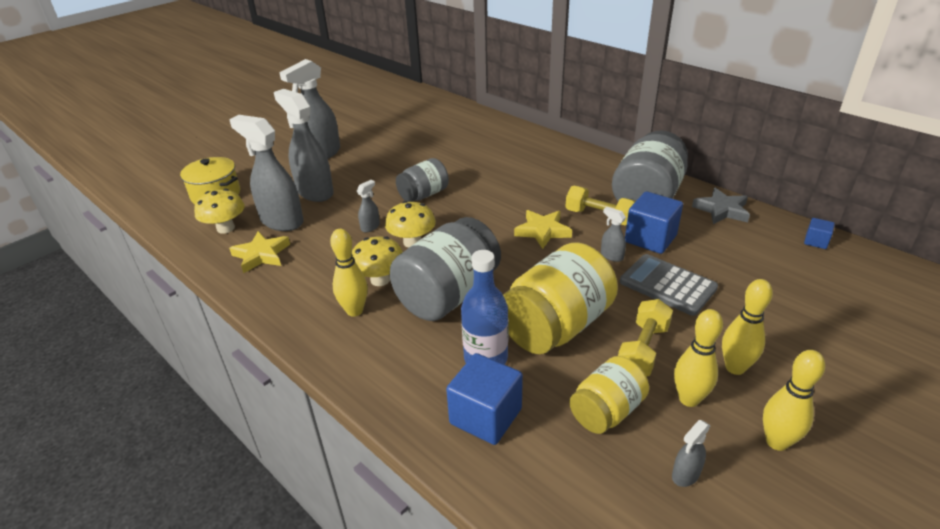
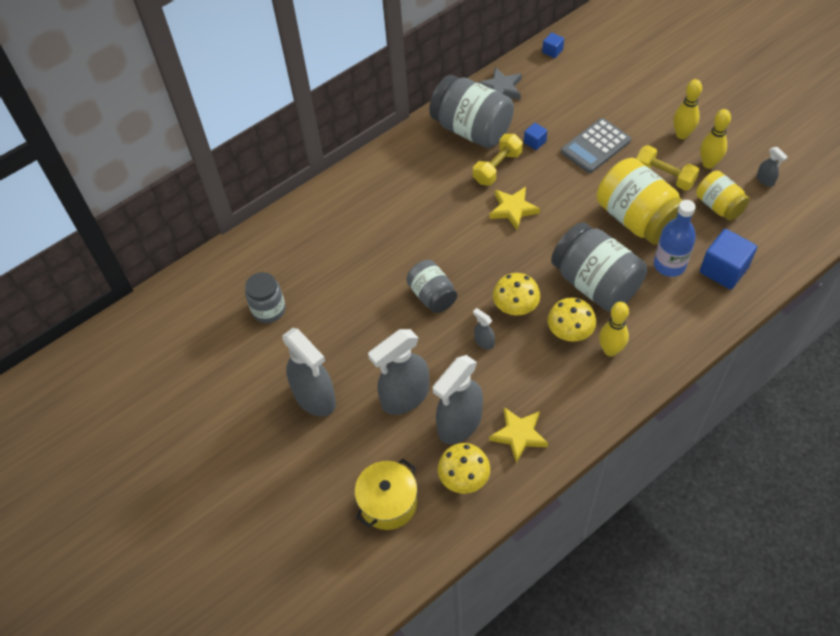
camera: 80 degrees left, 20 degrees up
grey spray bottle [601,207,626,262] -> none
blue cube [625,191,683,254] -> blue cube [524,123,547,150], size x0.50
yellow bowling pin [763,350,825,451] -> none
none -> grey jar [245,272,286,323]

